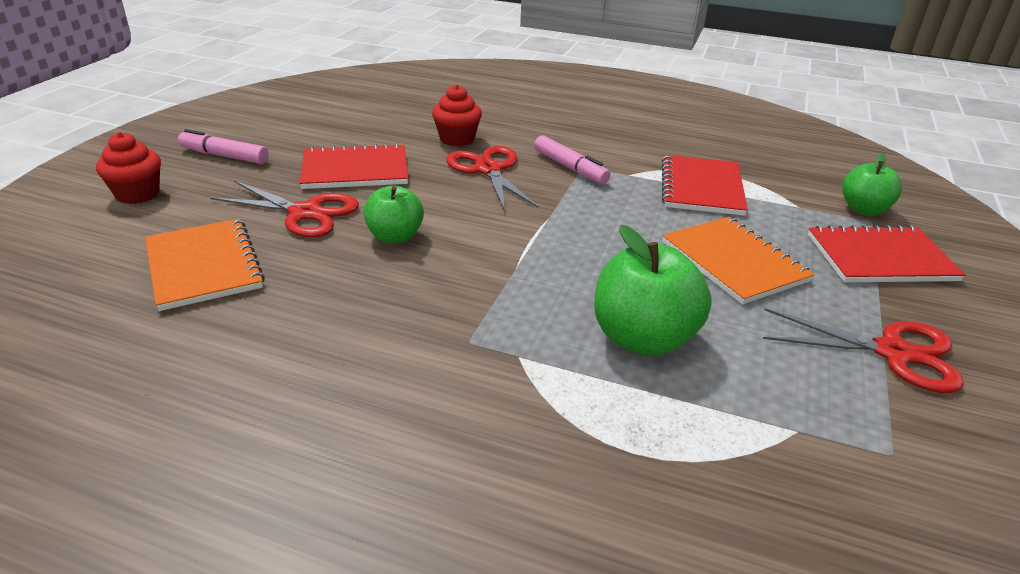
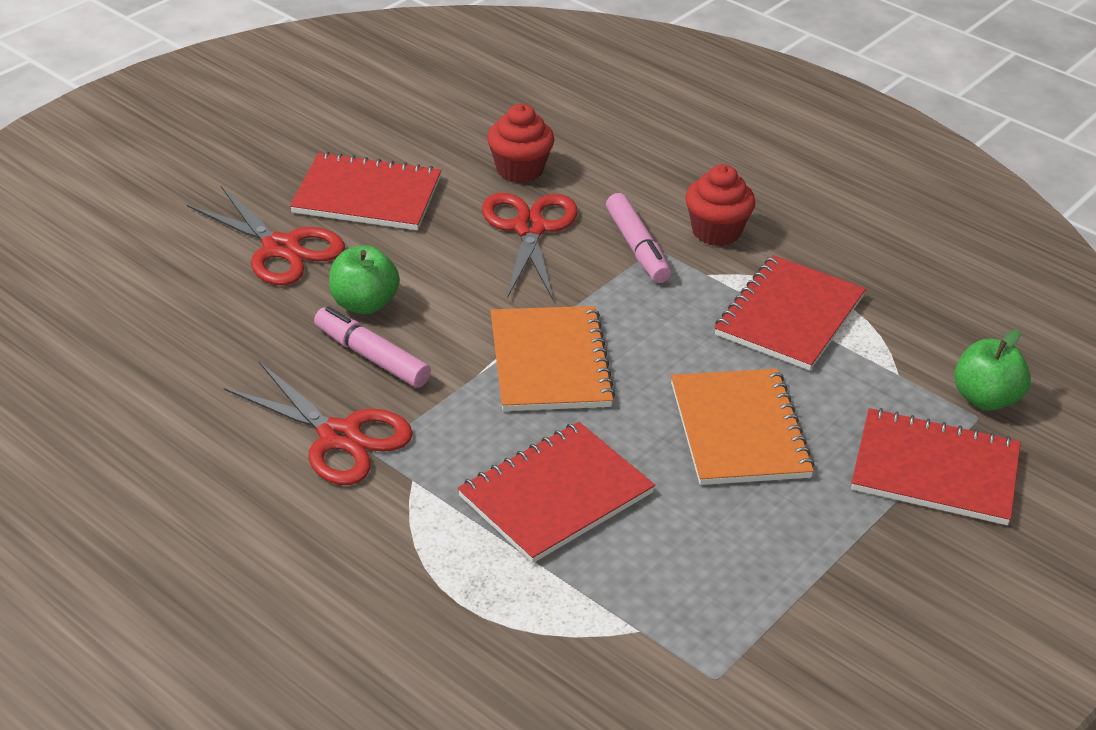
camera: 20 degrees right, 5 degrees up
red cupcake [96,132,161,204] -> red cupcake moved to [685,164,756,246]
orange notebook [145,218,265,311] -> orange notebook moved to [491,306,616,411]
pink marker [178,129,269,164] -> pink marker moved to [314,306,431,388]
green apple [594,225,712,356] -> red notebook [458,422,655,563]
red scissors [763,309,964,393] -> red scissors moved to [224,362,413,485]

